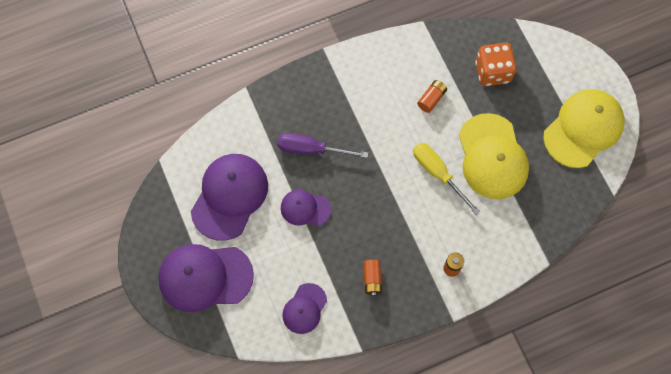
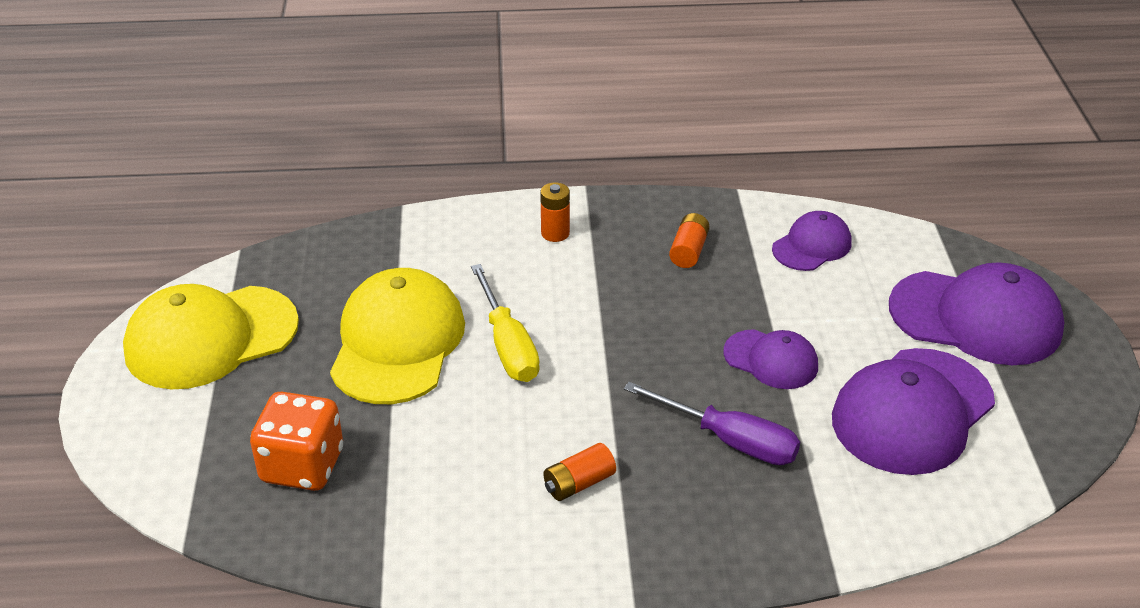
camera: 160 degrees left, 30 degrees down
orange battery [417,80,447,113] -> orange battery moved to [543,443,616,501]

